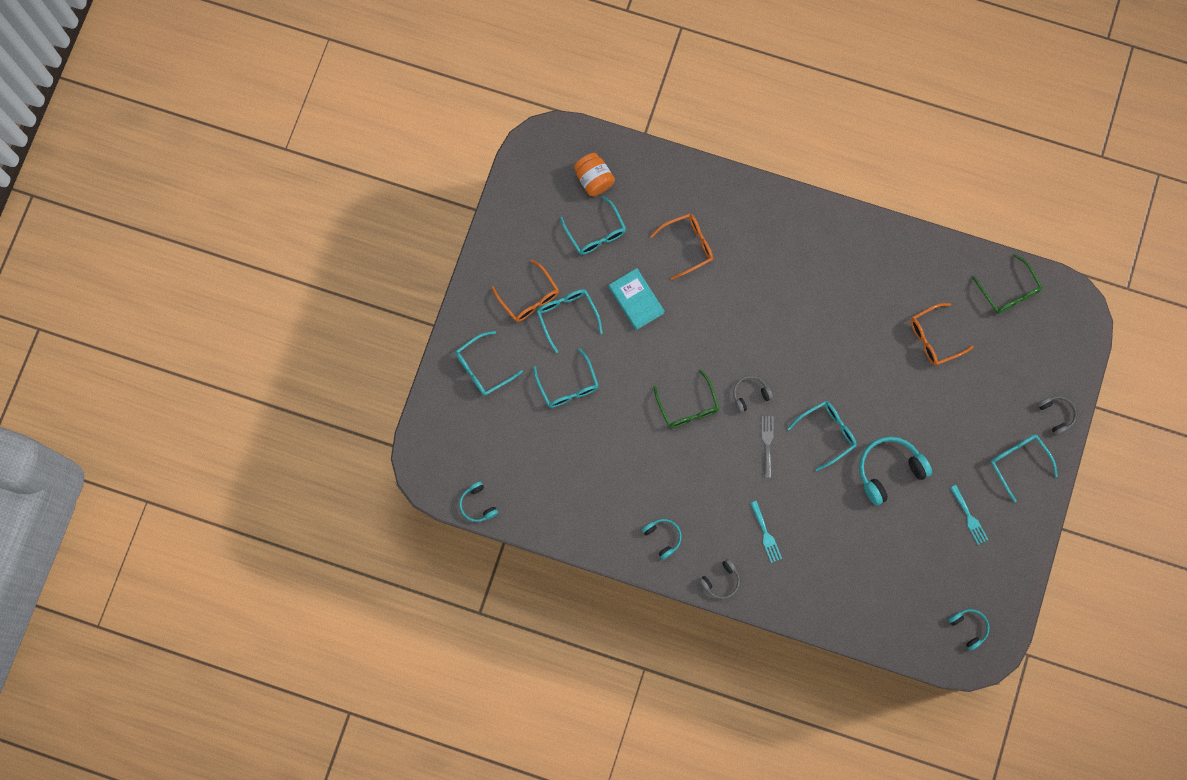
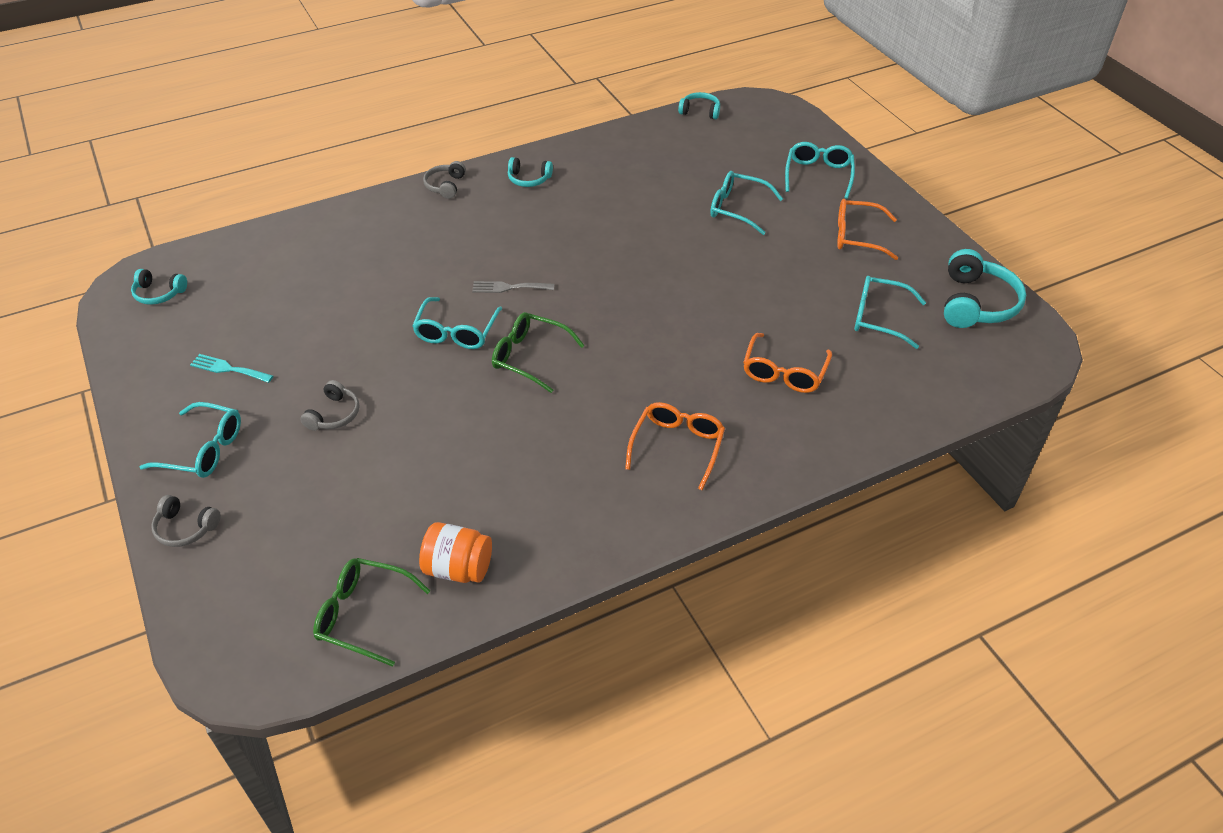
camera: 135 degrees right, 30 degrees down
turquoise glasses [537,289,603,353] -> none
orange jar [574,153,615,196] -> orange jar moved to [419,522,492,583]
turquoise book [609,268,665,330] -> none
green glasses [653,369,719,428] -> green glasses moved to [492,312,585,393]
grey headphones [733,376,773,413] -> grey headphones moved to [300,380,359,431]
turquoise fork [750,501,782,563] -> none
grey fork [762,416,774,478] -> grey fork turned 135 degrees clockwise [472,281,554,293]
turquoise headphones [859,437,932,506] -> turquoise headphones moved to [944,249,1026,328]
orange glasses [911,303,974,365] -> orange glasses moved to [625,402,725,490]

